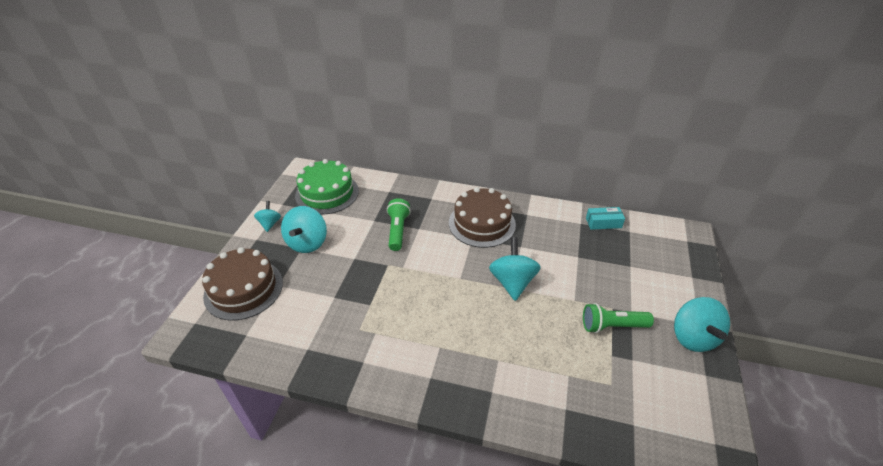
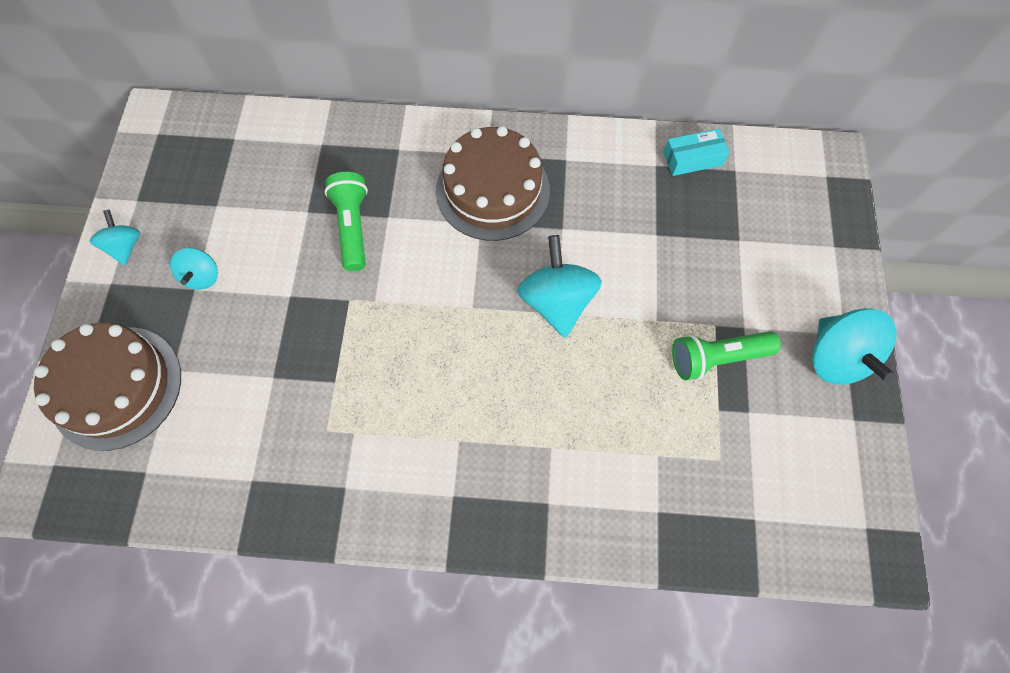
camera: 10 degrees left, 25 degrees up
turquoise spinning top [281,206,327,253] -> turquoise spinning top [170,248,218,290], size x0.57
green cake [295,159,359,215] -> none

